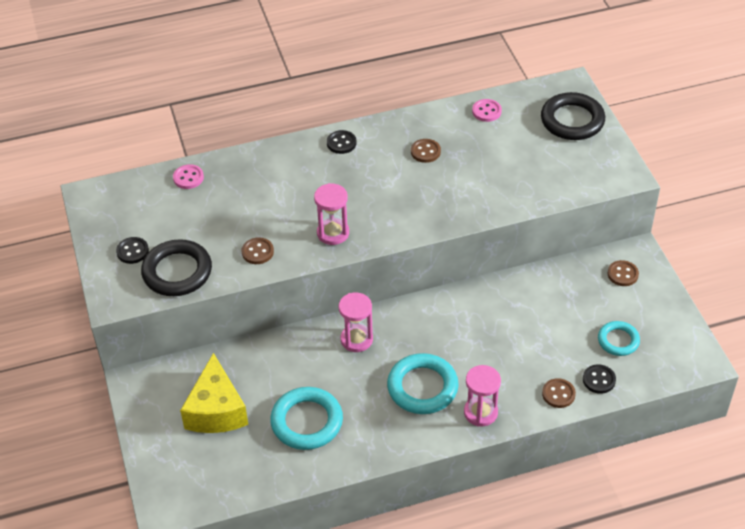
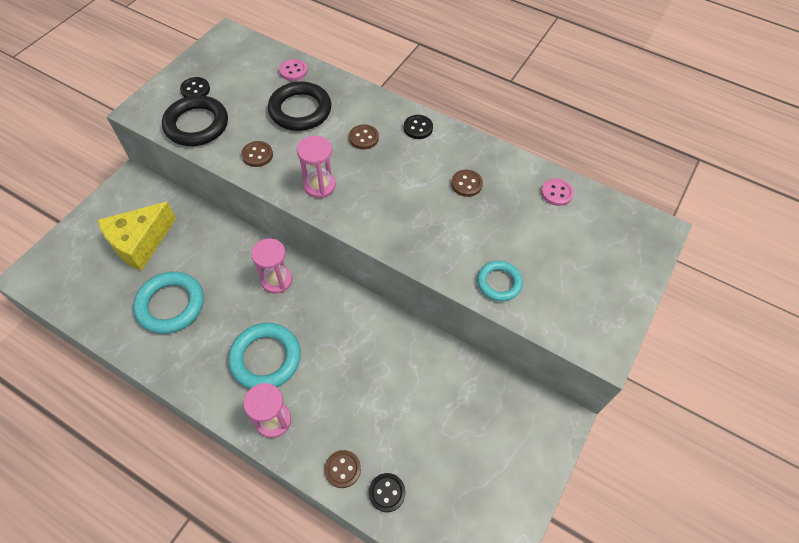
camera: 45 degrees right, 10 degrees up
black ring [541,92,605,140] -> black ring moved to [268,82,331,131]
turquoise ring [598,321,640,356] -> turquoise ring moved to [477,261,523,301]
brown button [608,260,639,286] -> brown button moved to [349,124,379,149]

